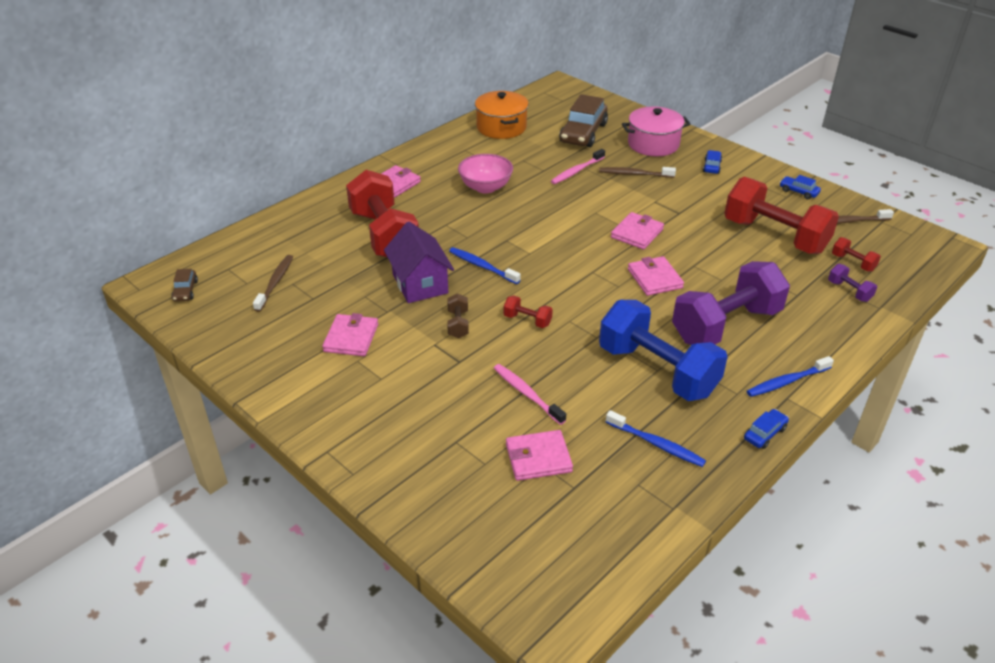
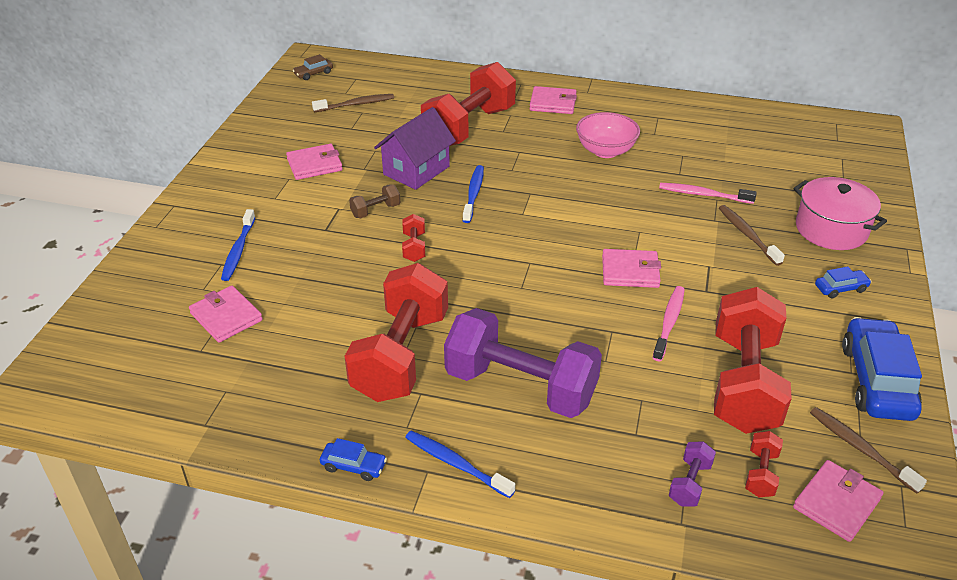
camera: 60 degrees right, 0 degrees up
orange pot [475,91,529,139] -> none
pink toothbrush [494,364,566,425] -> pink toothbrush moved to [653,286,685,361]
brown car [559,94,608,147] -> none
blue dumbbell [599,300,728,401] -> red dumbbell [344,263,448,402]
blue toothbrush [606,410,706,467] -> blue toothbrush moved to [221,209,255,281]
pink wallet [628,256,684,296] -> pink wallet moved to [793,460,883,542]
blue car [780,175,821,199] -> blue car [842,317,922,421], size x2.15

